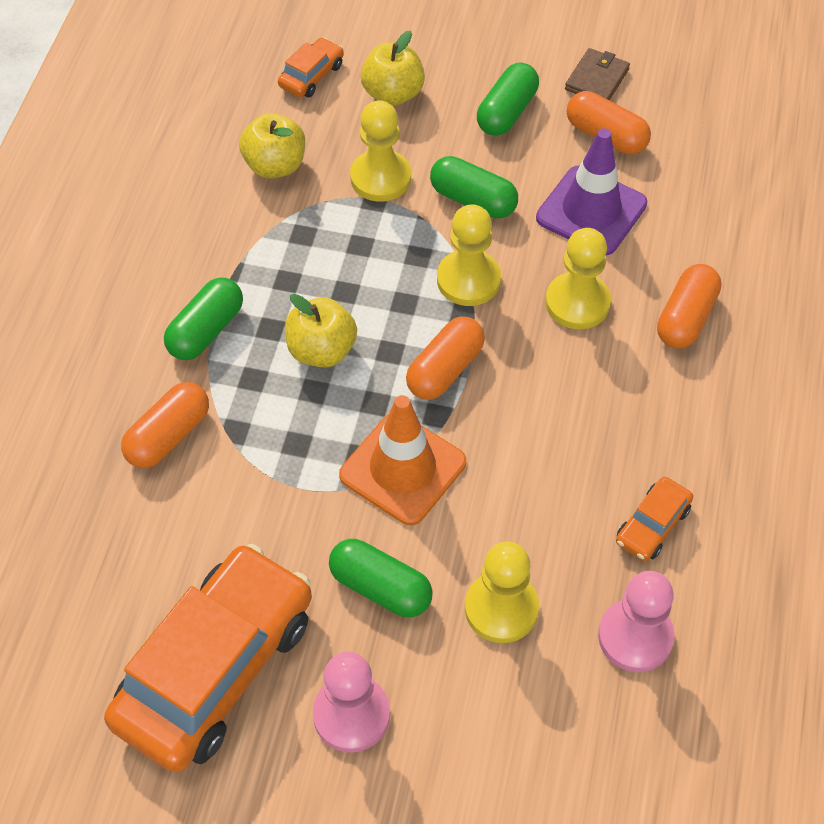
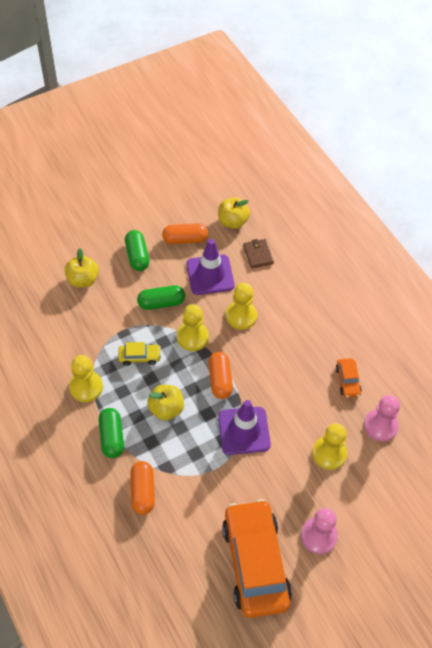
camera: 45 degrees left, 0 degrees up
yellow apple [239,113,305,178] -> yellow apple moved to [218,197,250,229]
orange car [278,38,344,98] -> none
green capsule [329,539,433,617] -> none
orange traffic cone [339,395,466,525] -> purple traffic cone [218,400,271,455]
yellow pawn [350,101,411,202] -> yellow pawn moved to [69,355,103,402]
brown wallet [565,48,630,101] -> brown wallet moved to [243,239,274,268]
orange capsule [657,264,721,349] -> none
none -> yellow car [118,342,161,366]

